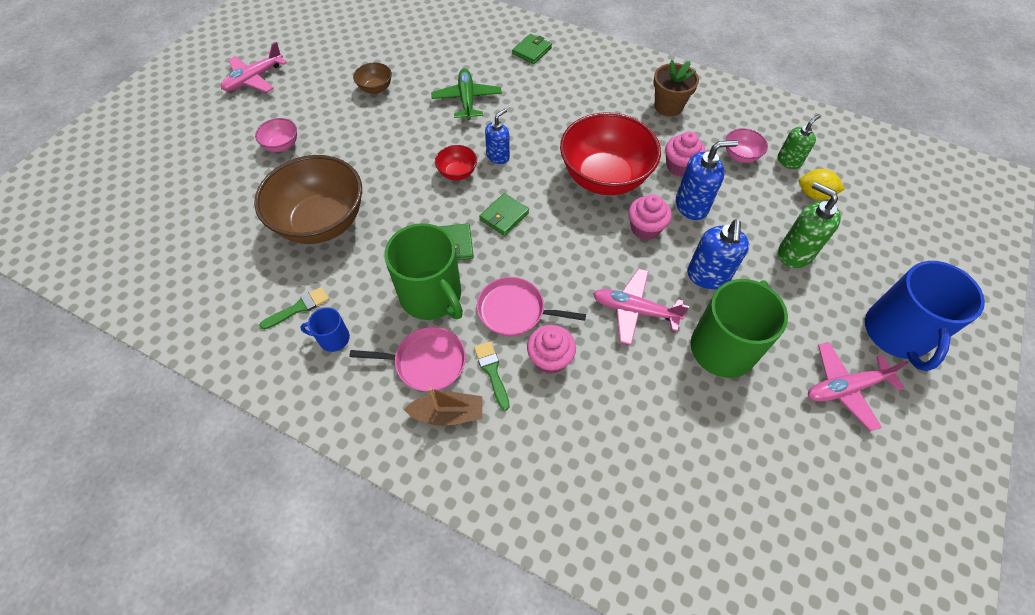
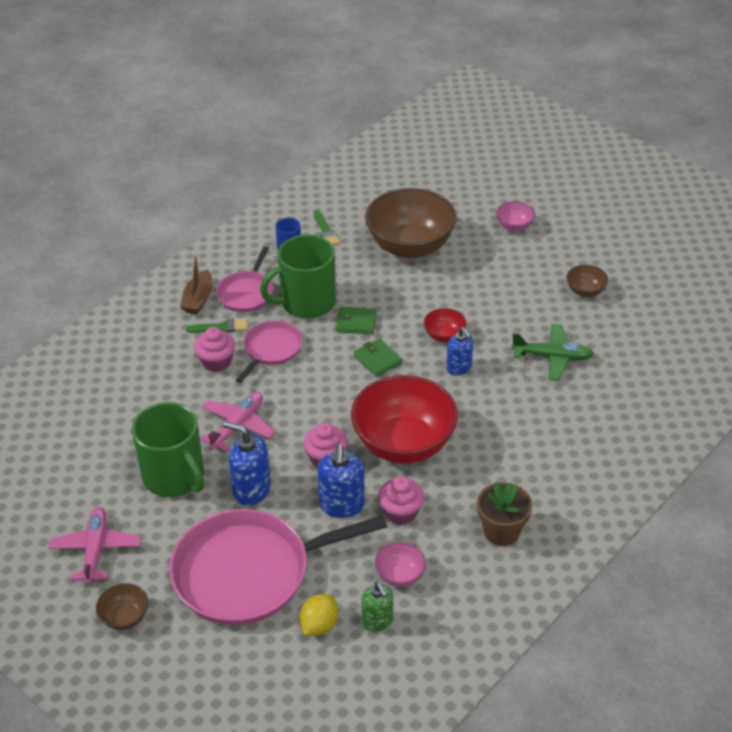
camera: 105 degrees right, 15 degrees down
pink plane [221,42,287,93] -> none
green wallet [512,34,552,64] -> none
green soap dispenser [778,182,841,268] -> pink pan [169,509,387,625]
blue mug [865,261,985,371] -> brown bowl [96,583,149,630]

